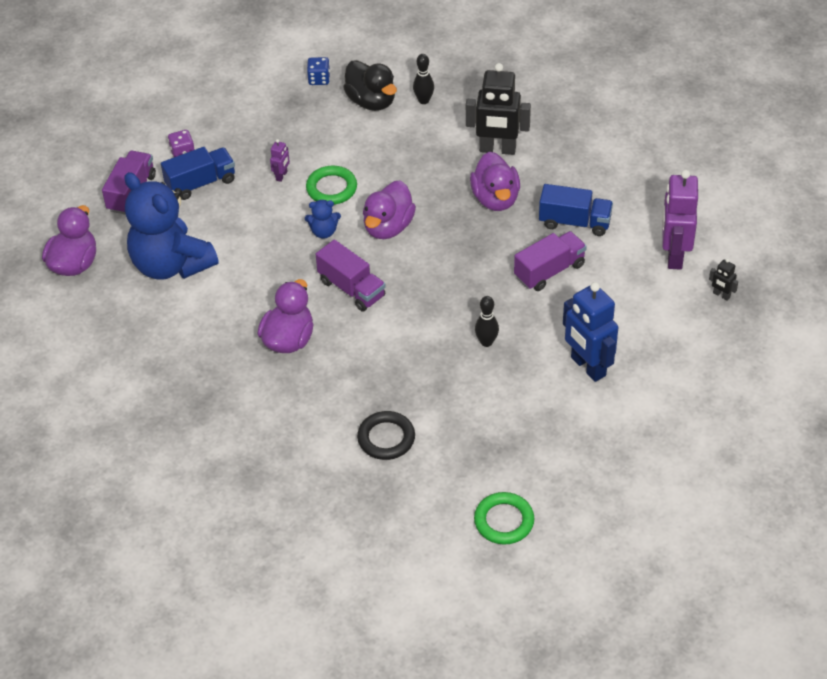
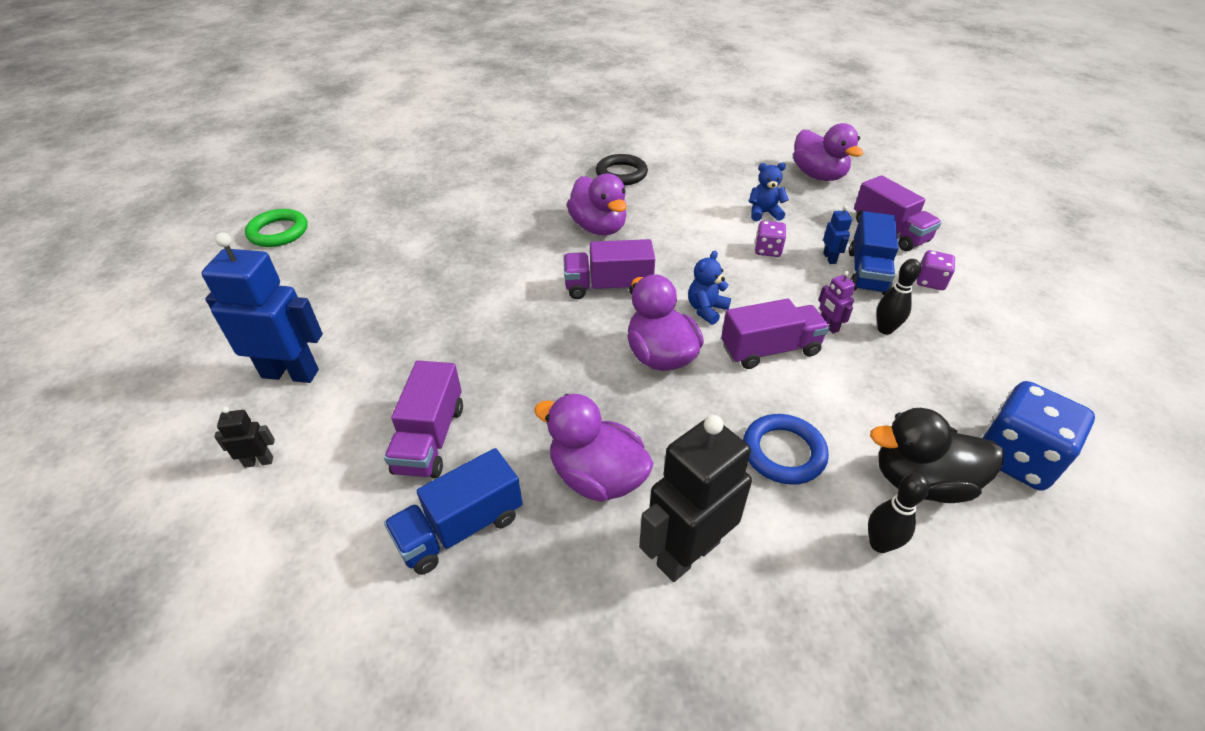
camera: 130 degrees right, 5 degrees down
blue teddy bear [125,172,219,280] -> blue teddy bear [749,162,789,221], size x0.41
green ring [306,166,357,205] -> purple truck [721,298,830,369]
blue dice [307,57,330,85] -> blue dice [981,381,1095,491], size x1.90
black ring [357,411,415,460] -> black ring moved to [596,154,648,185]
black bowling pin [475,296,499,347] -> black bowling pin moved to [876,259,921,335]
purple robot [662,170,698,270] -> none
black robot [709,259,738,301] -> black robot moved to [214,407,275,468]
none -> blue ring [743,414,829,485]
none -> purple dice [755,221,786,257]
none -> blue robot [823,205,852,264]

